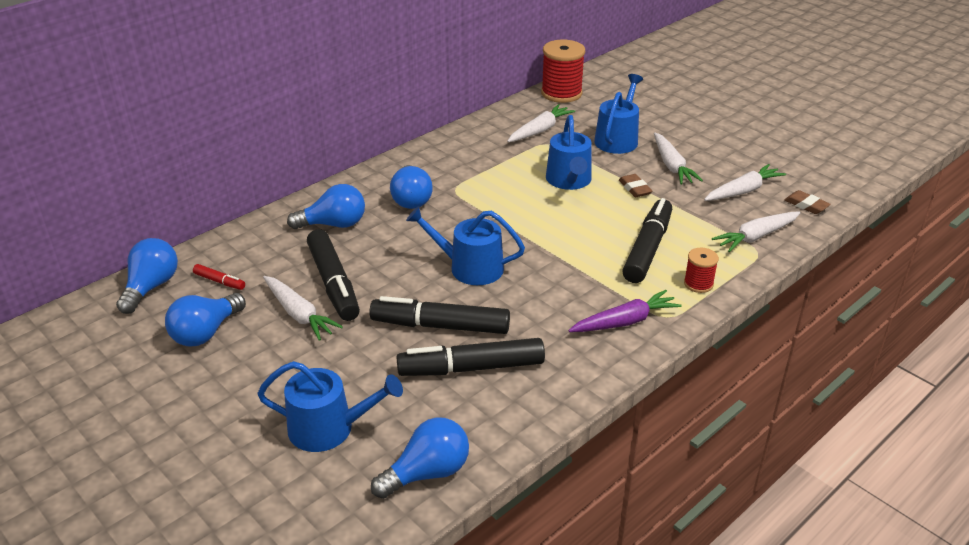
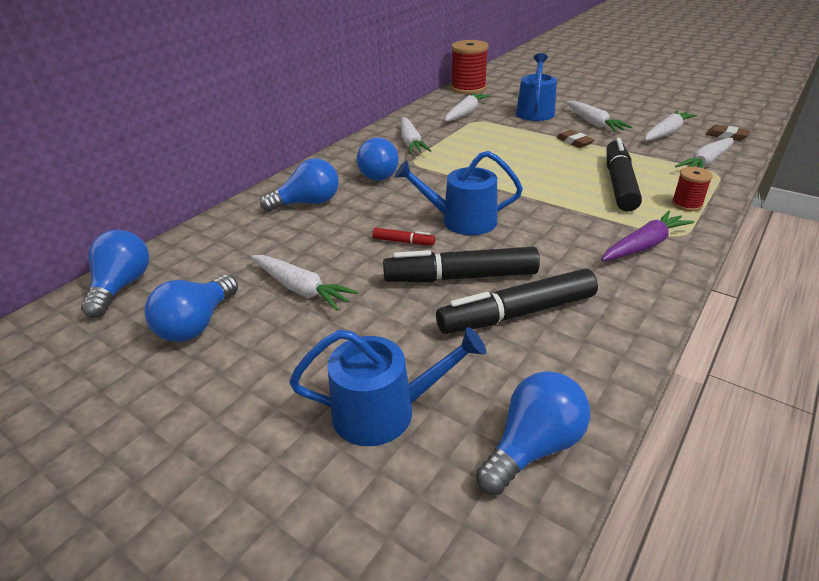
camera: 10 degrees left, 0 degrees up
red marker [193,264,245,290] -> red marker moved to [372,228,435,245]
black marker [307,229,360,321] -> none
blue watering can [546,115,592,190] -> none
none -> white carrot [401,117,431,154]

